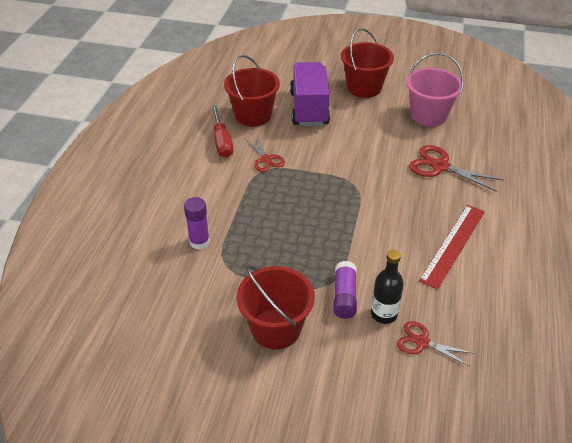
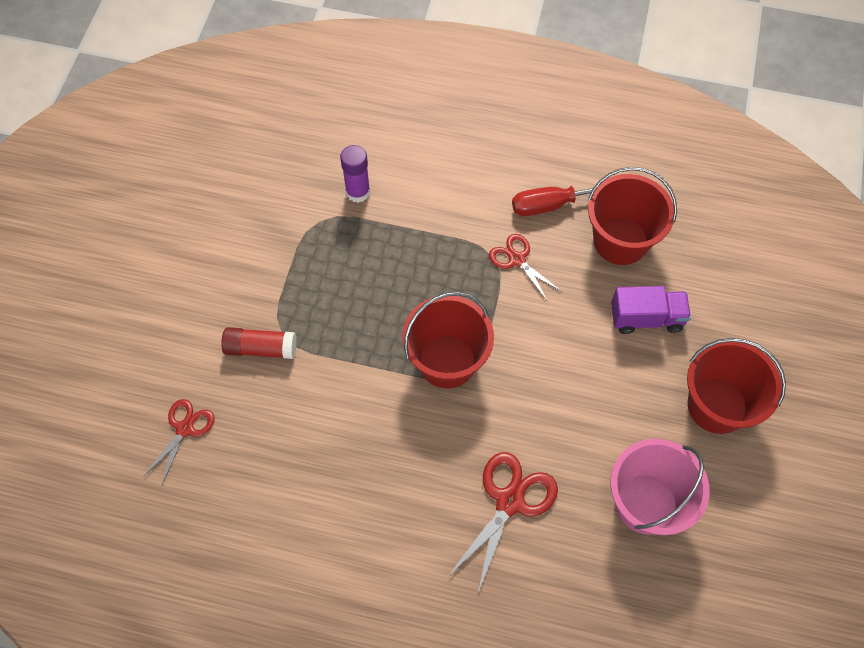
camera: 90 degrees right, 20 degrees up
red bucket [237,265,315,349] -> red bucket moved to [402,292,494,389]
red scissors [245,136,285,172] -> red scissors turned 75 degrees clockwise [489,234,562,302]
purple truck [290,62,330,126] -> purple truck [611,286,691,334], size x0.61
purple glue stick [333,261,357,319] -> red glue stick [221,327,296,359]
black bottle [371,250,404,324] -> none
red ruler [419,205,485,290] -> none

